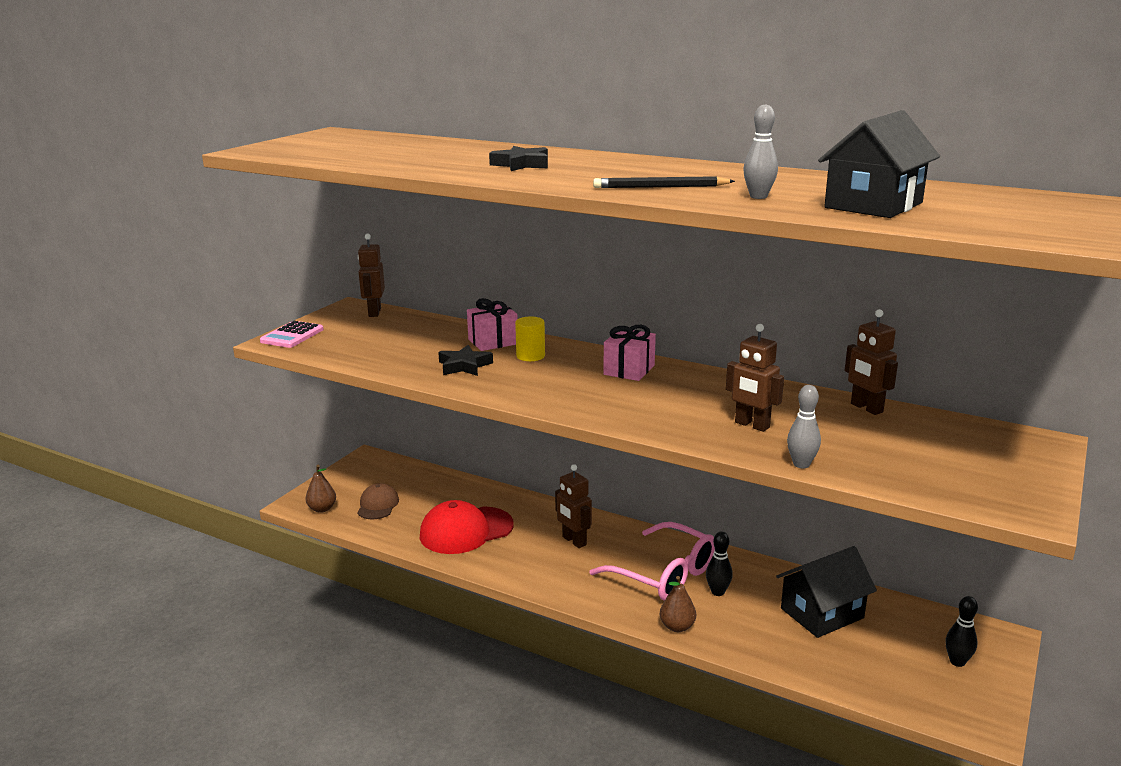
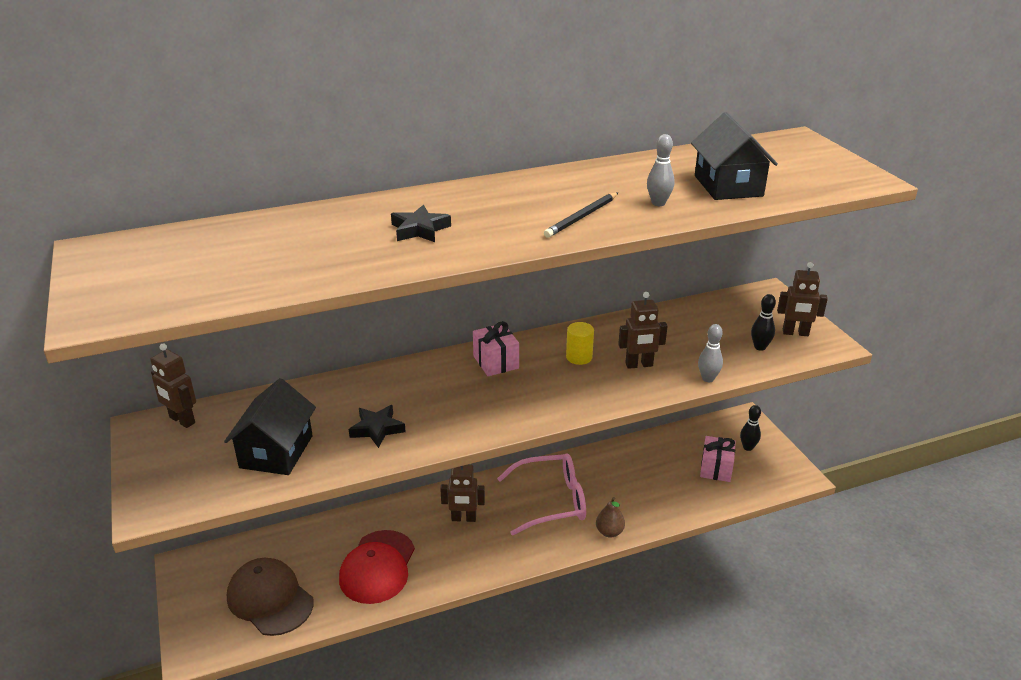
camera: 50 degrees left, 10 degrees up
pink calculator [260,321,324,348] -> none
brown pear [305,465,336,513] -> none
brown cap [357,483,399,519] -> brown cap [227,558,314,636], size x1.71
pink gift [467,298,517,351] -> pink gift moved to [700,436,736,482]
yellow cylinder [515,316,545,361] -> yellow cylinder moved to [566,322,594,365]
black bowling pin [706,531,733,596] -> black bowling pin moved to [751,294,776,351]
black house [776,546,877,638] -> black house moved to [224,378,316,475]
brown robot [845,309,898,415] -> brown robot moved to [777,262,828,336]

